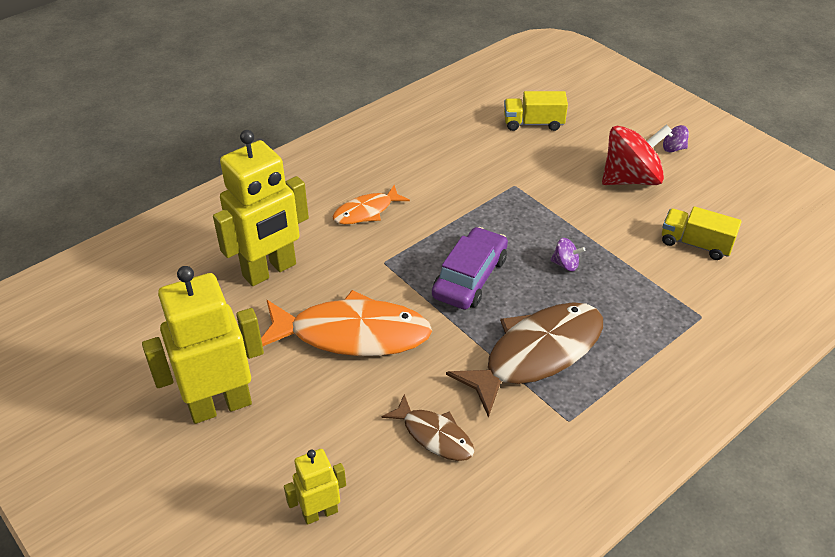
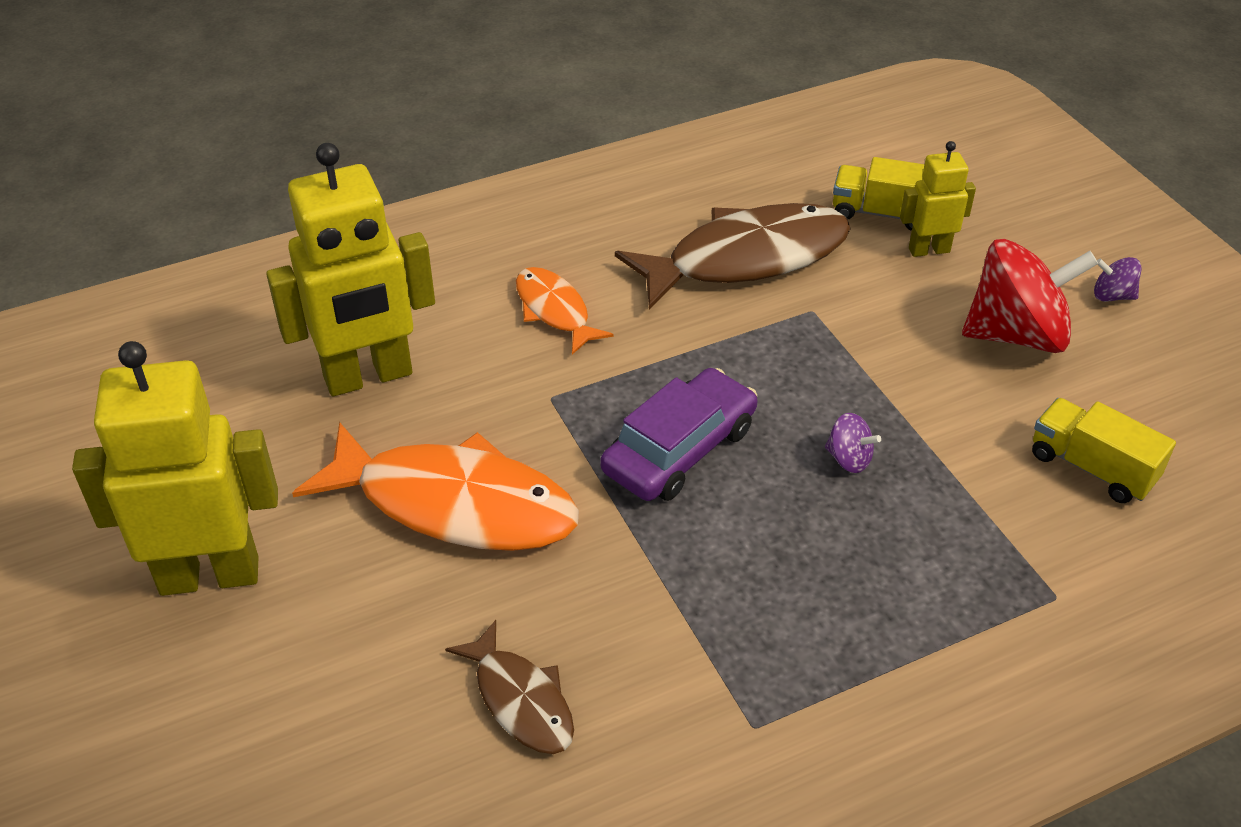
camera: 15 degrees right, 0 degrees up
yellow robot [284,449,346,525] -> yellow robot moved to [900,141,976,257]
orange fish [333,185,410,224] -> orange fish turned 75 degrees clockwise [516,267,614,355]
brown fish [446,302,603,418] -> brown fish moved to [615,203,851,310]

